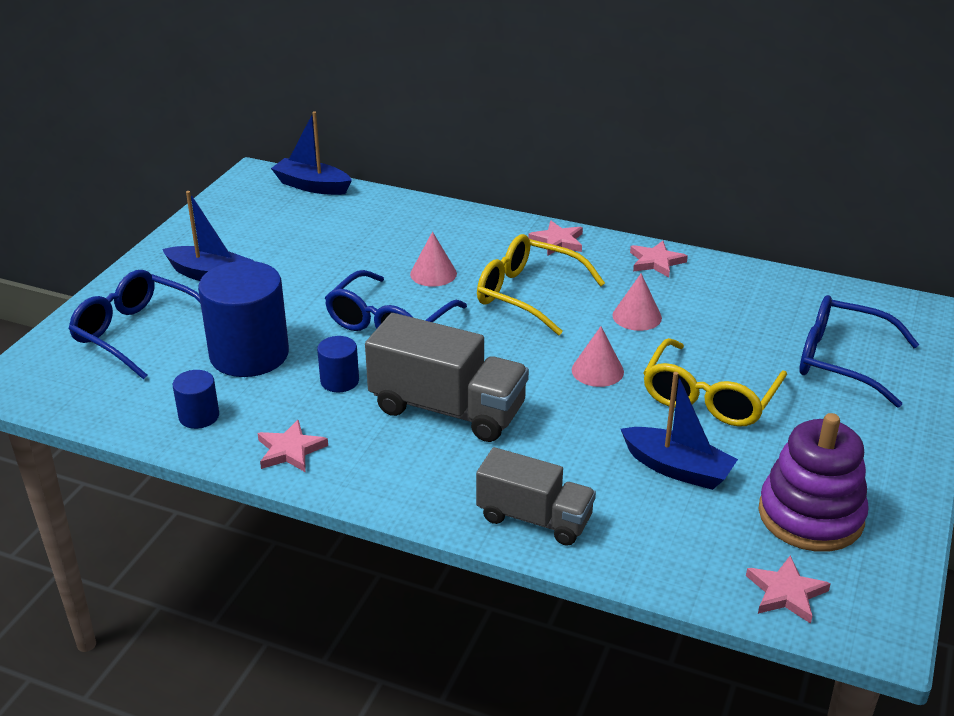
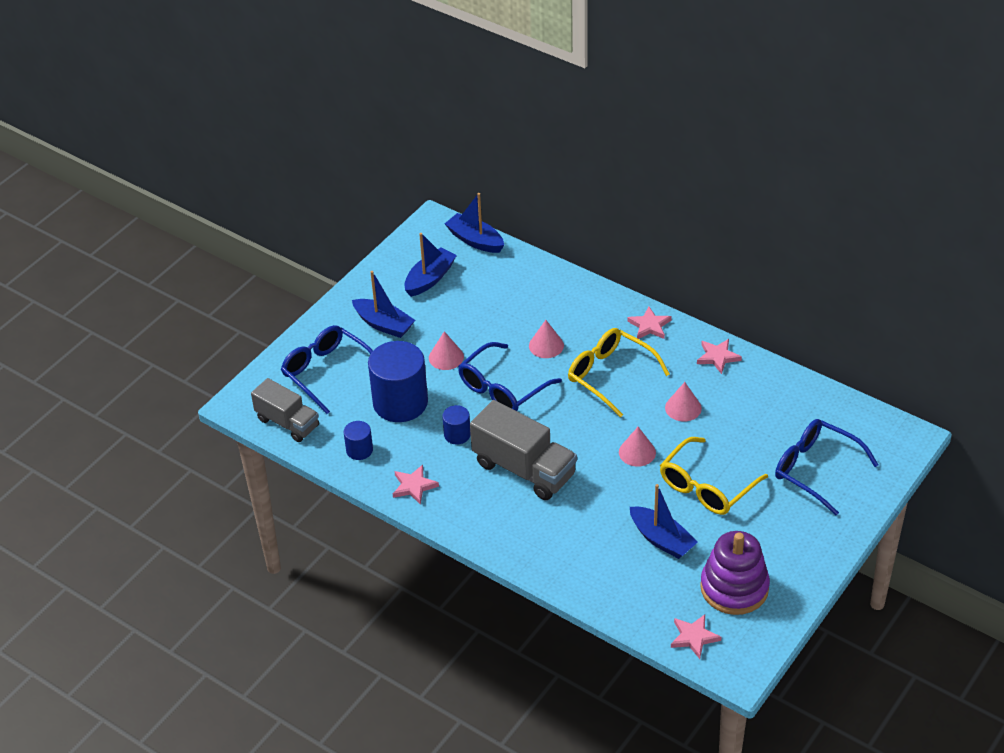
camera: 15 degrees right, 10 degrees up
grey truck [476,447,596,546] -> grey truck moved to [251,378,319,442]
none -> blue boat [404,233,457,297]
none -> pink cone [429,331,464,370]

